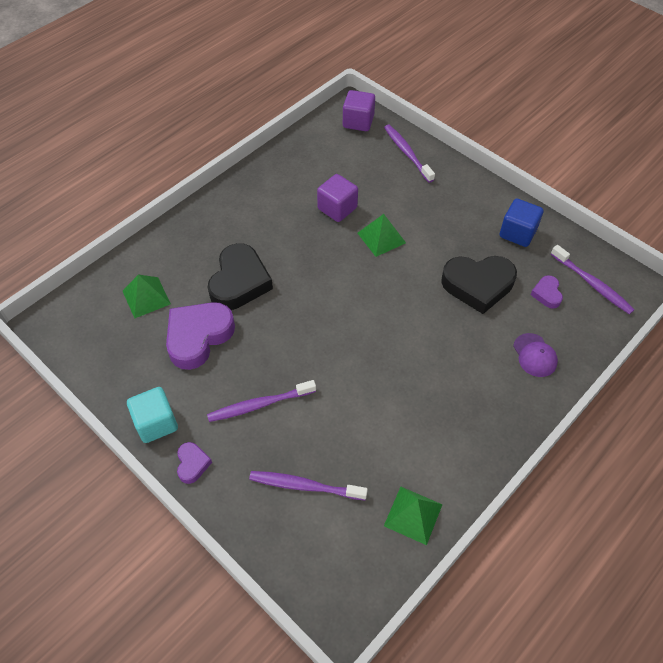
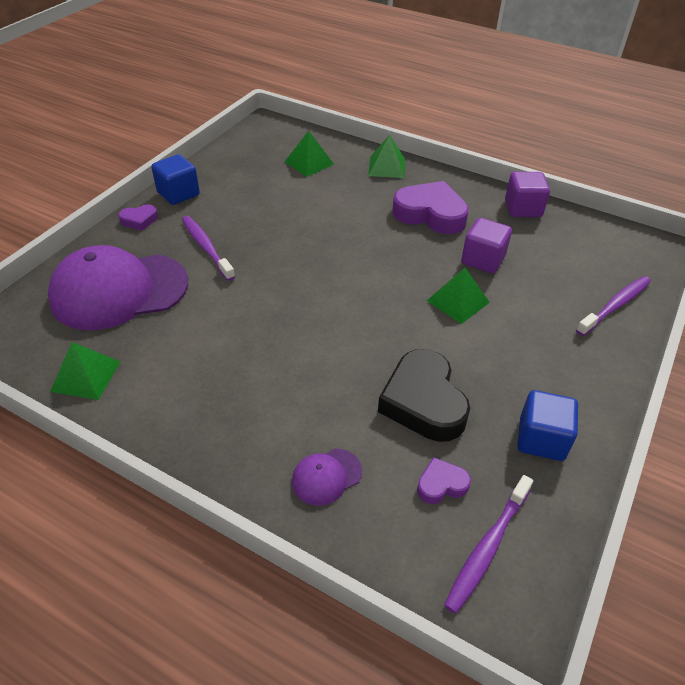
camera: 75 degrees right, 10 degrees down
turquoise cube [127,387,178,443] -> blue cube [151,154,200,205]
purple heart [166,302,235,370] -> purple heart moved to [392,181,469,234]
black heart [207,243,273,310] -> none
purple toothbrush [249,471,368,500] -> purple cap [48,245,188,330]
purple cube [343,90,375,131] -> purple cube moved to [505,172,550,217]
none -> green pyramid [368,135,405,178]

